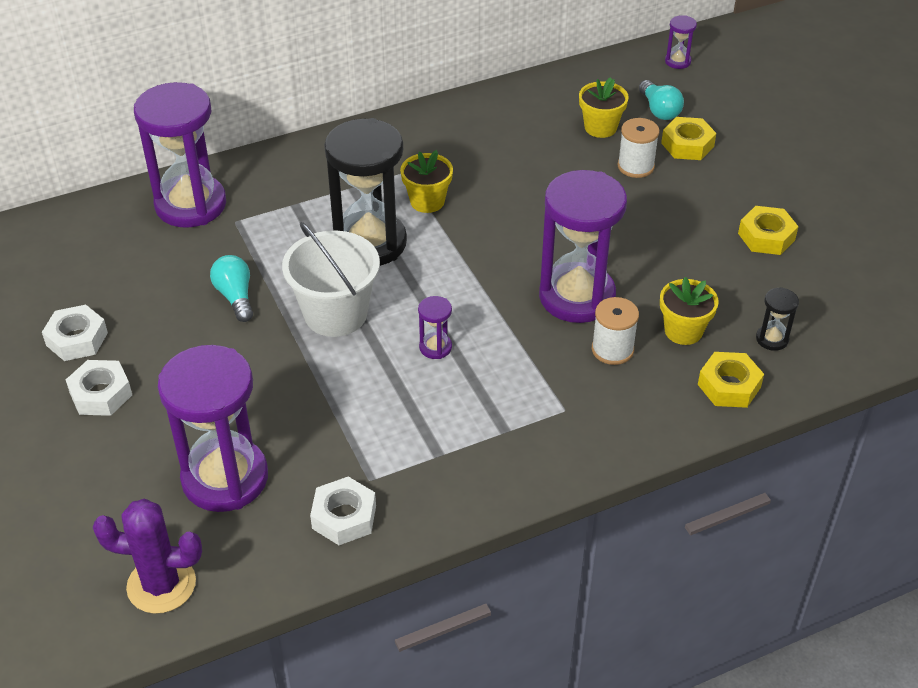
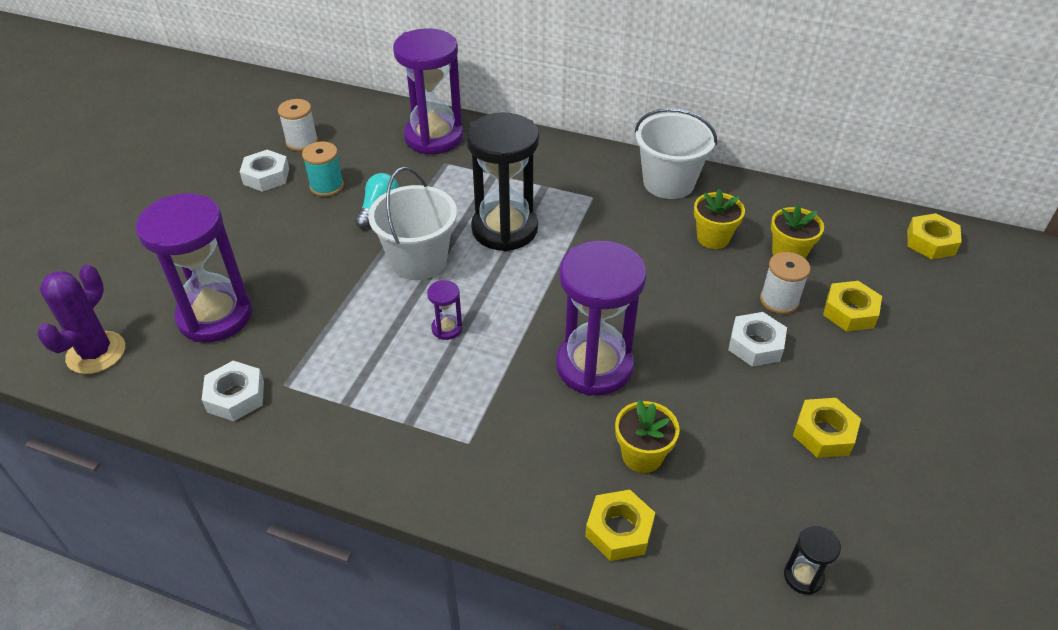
camera: 45 degrees right, 0 degrees up
white nut [66,360,132,416] -> white nut moved to [728,312,787,367]
purple cactus [93,499,202,614] -> purple cactus turned 60 degrees clockwise [37,265,125,374]
yellow flower pot [400,150,453,213] -> yellow flower pot moved to [694,189,745,249]
white spool [592,297,639,365] -> white spool moved to [278,99,318,151]
turquoise light bulb [639,80,684,120] -> none
purple hourglass [665,15,697,69] -> yellow nut [907,213,962,259]
black hourglass [756,287,799,351] -> black hourglass moved to [784,525,841,595]
none -> turquoise spool [302,142,344,197]
none -> white bucket [635,108,717,199]

